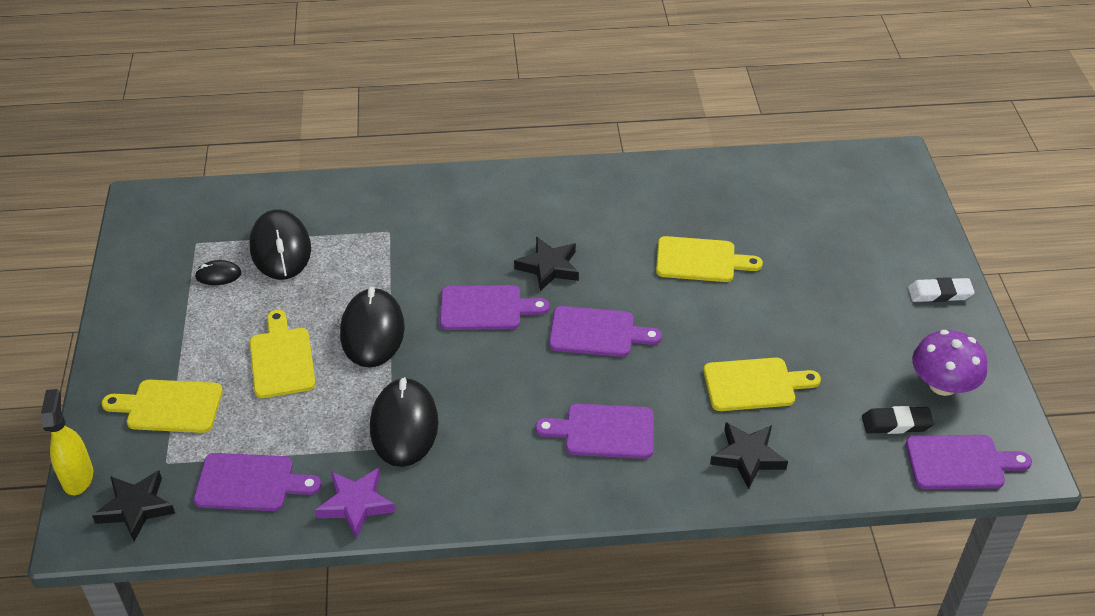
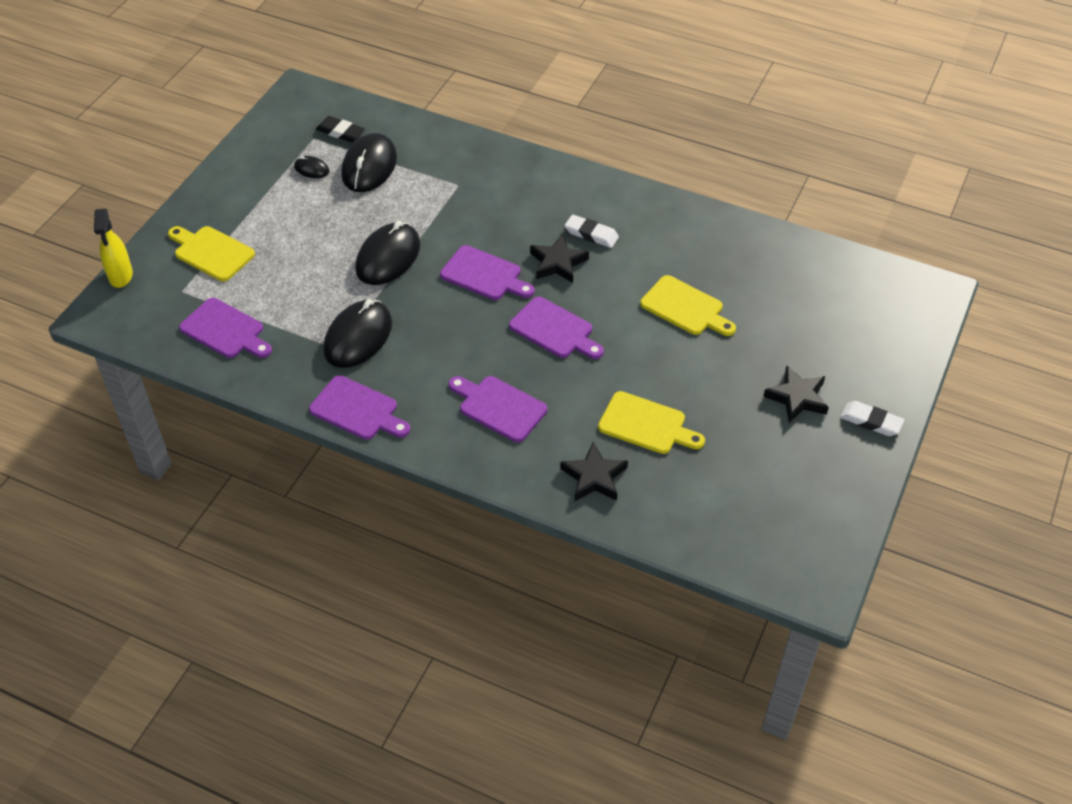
camera: 30 degrees right, 5 degrees up
yellow spray bottle [41,389,93,495] -> yellow spray bottle turned 150 degrees clockwise [94,209,133,288]
black star [92,470,175,542] -> black star moved to [763,365,829,423]
yellow cutting board [250,310,316,398] -> none
purple star [315,468,395,538] -> none
black eraser [862,406,934,434] -> black eraser moved to [316,116,365,142]
purple cutting board [906,435,1032,489] -> purple cutting board moved to [309,375,410,440]
purple mushroom [912,330,987,396] -> none
none -> white eraser [565,215,619,248]

